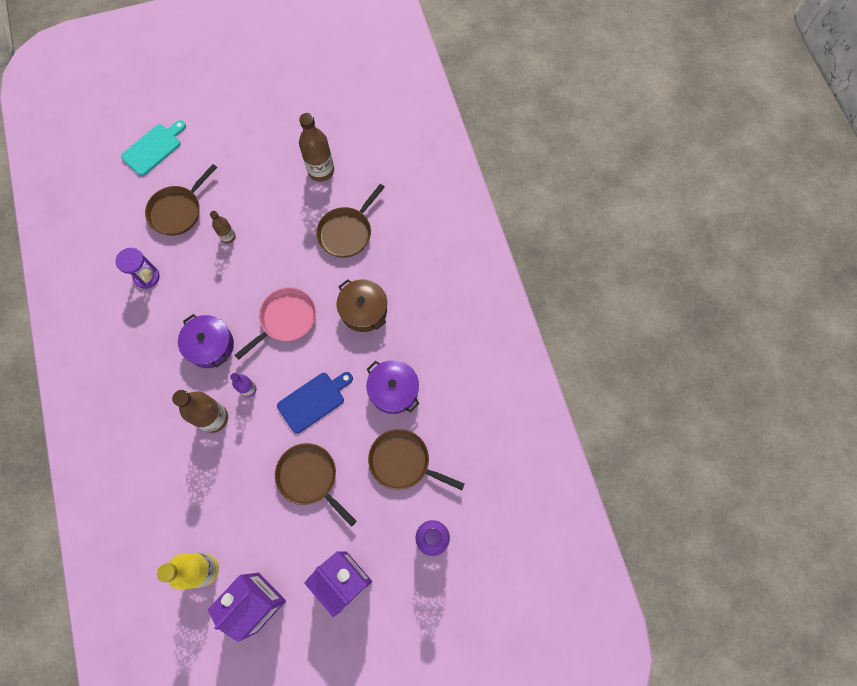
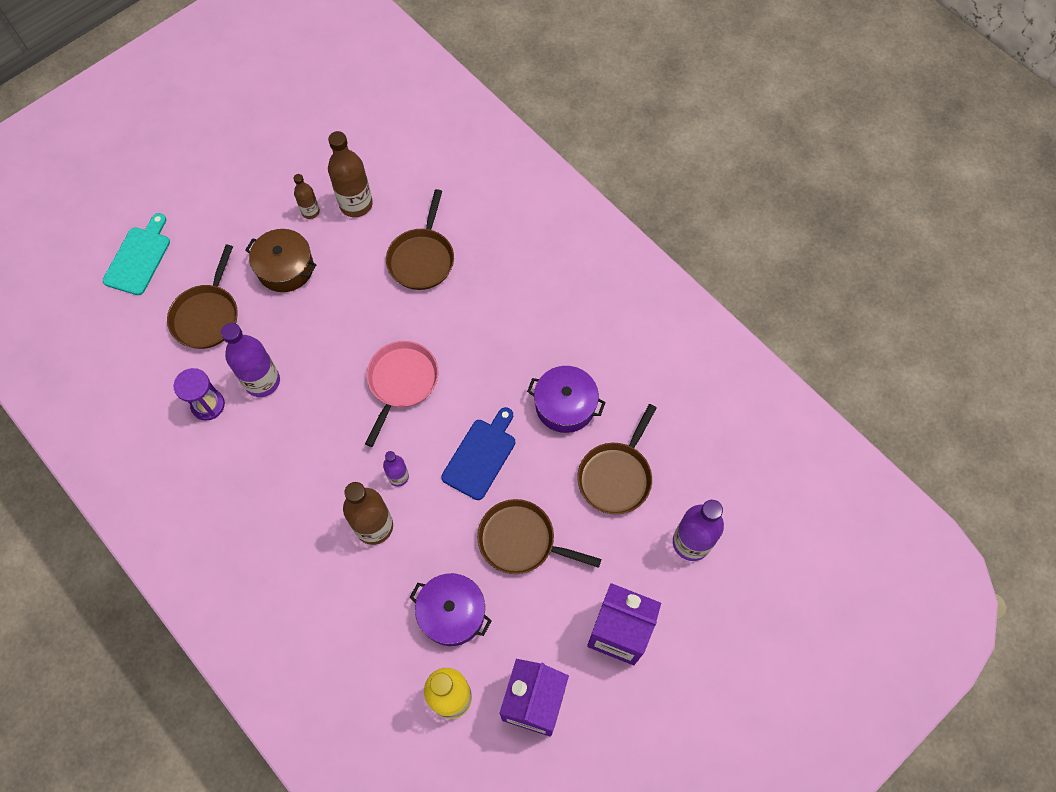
camera: 25 degrees left, 5 degrees down
purple pot [178,314,234,368] -> purple pot moved to [410,573,492,646]
brown bottle [210,211,236,244] -> brown bottle moved to [293,174,320,219]
brown pot [337,279,387,332] -> brown pot moved to [245,229,316,292]
brown pan [368,429,464,490] -> brown pan turned 60 degrees counterclockwise [577,404,657,514]
none -> purple bottle [221,323,280,397]

